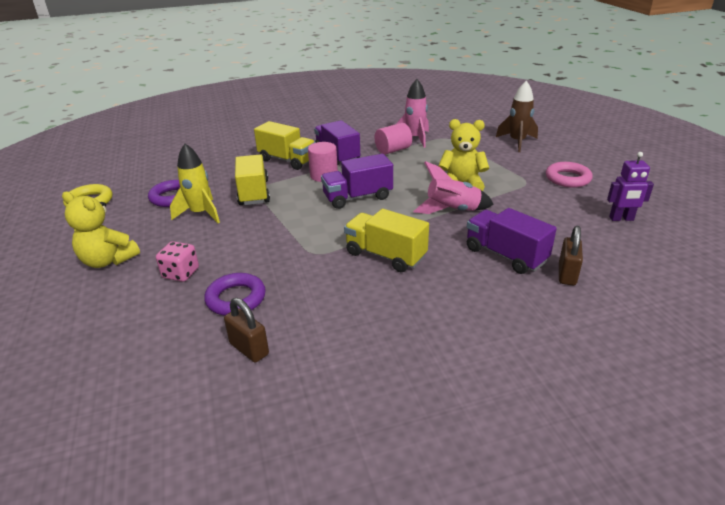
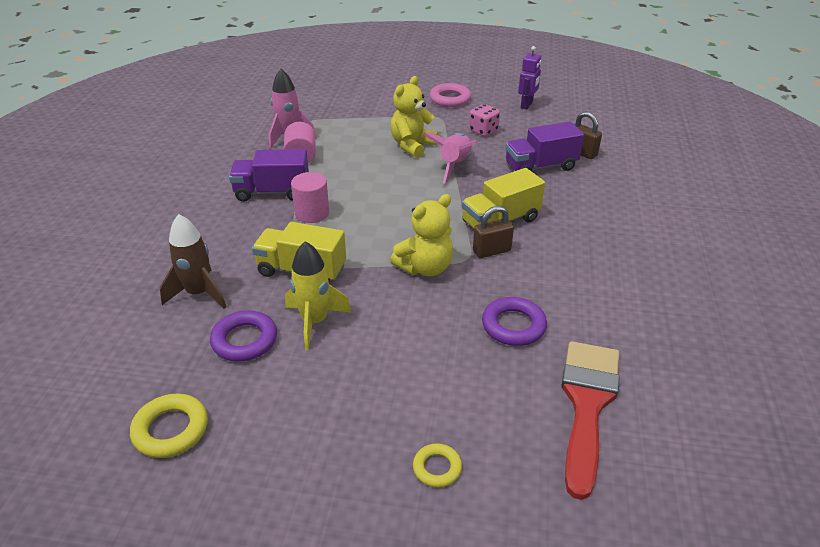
camera: 65 degrees left, 5 degrees up
yellow teddy bear [62,192,140,268] -> yellow teddy bear moved to [390,194,453,276]
pink dice [156,241,199,282] -> pink dice moved to [469,104,500,136]
brown padlock [224,298,269,363] -> brown padlock moved to [473,206,514,258]
yellow truck [254,121,316,170] -> none
purple truck [321,154,393,209] -> none
brown rocket [496,81,538,152] -> brown rocket moved to [160,214,226,309]
none -> yellow ring [413,443,462,488]
none -> red brush [561,341,620,500]

